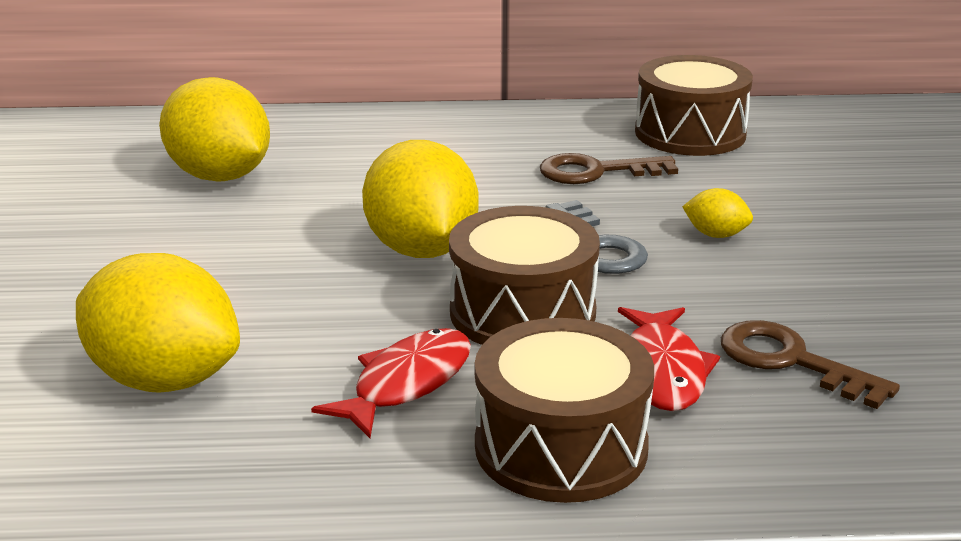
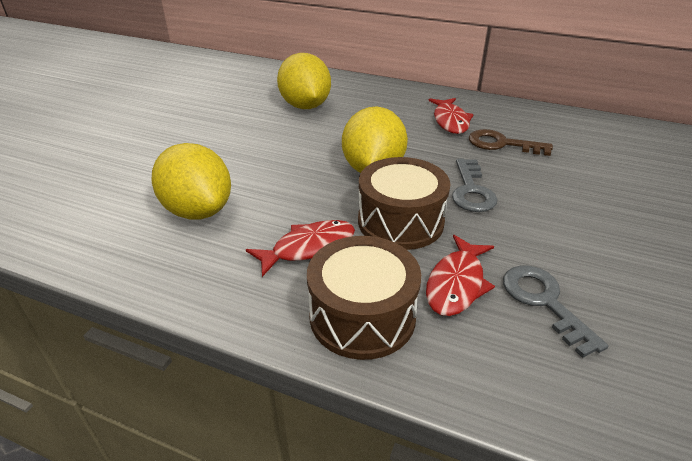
camera: 25 degrees right, 10 degrees up
brown drum [635,55,753,156] -> none
yellow lemon [682,188,753,238] -> none
brown key [721,320,900,409] -> grey key [503,265,609,358]
none -> red fish [428,98,474,134]

